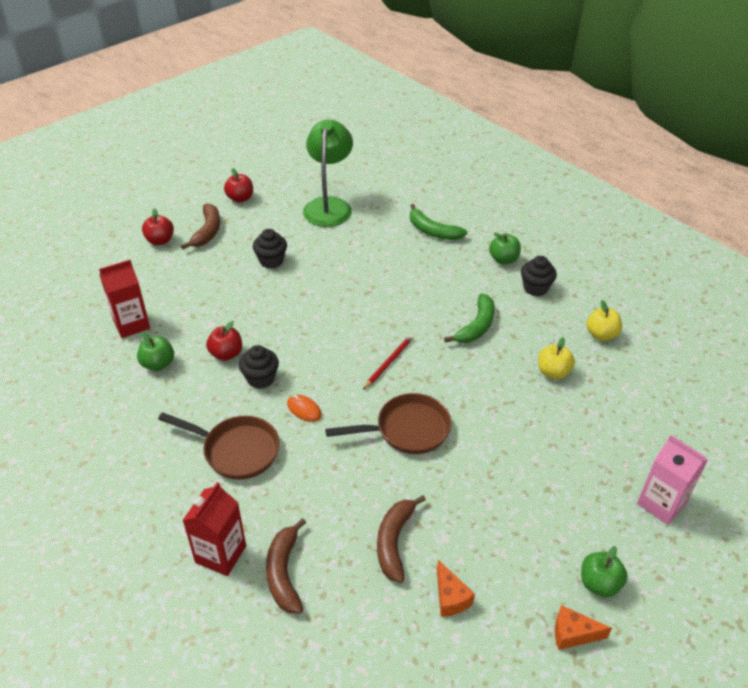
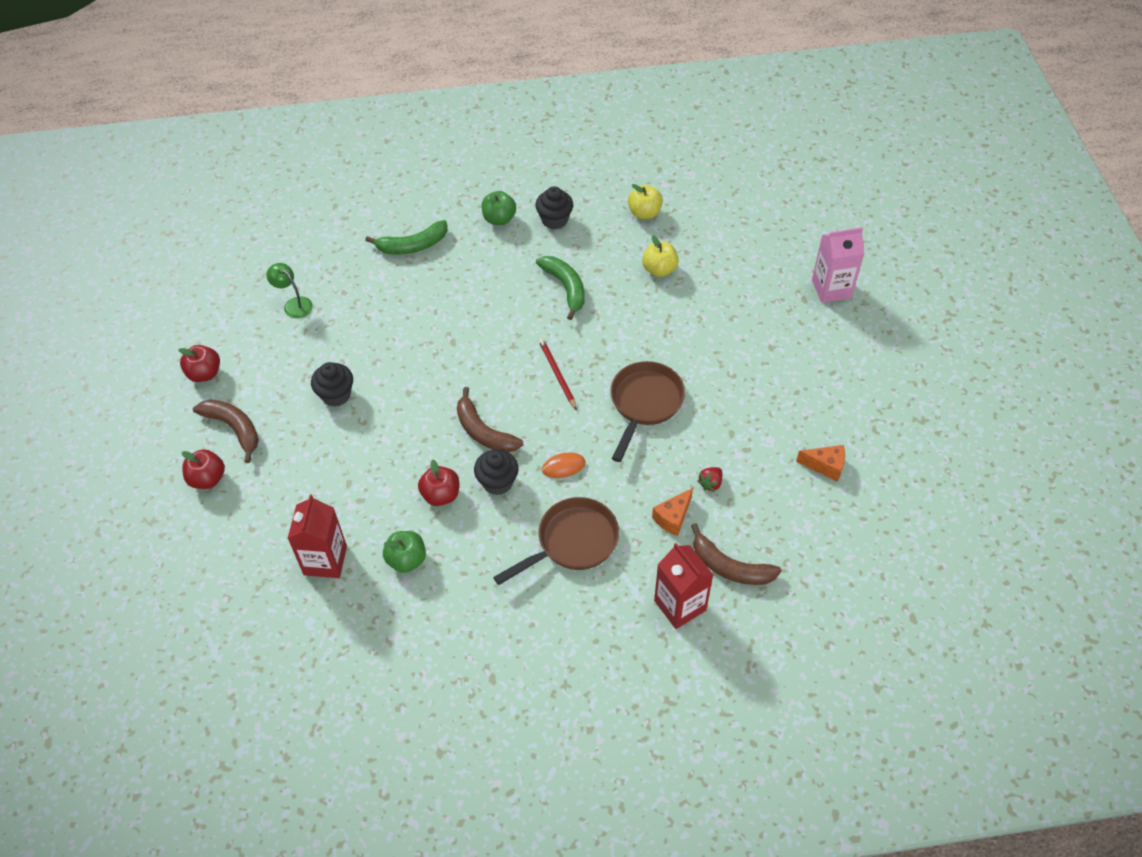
camera: 55 degrees left, 10 degrees up
green lamp [303,120,353,227] -> green lamp [266,263,313,318], size x0.47
brown banana [377,495,426,583] -> brown banana moved to [457,387,523,452]
orange cheese [555,605,612,650] -> orange cheese moved to [652,488,693,536]
green apple [581,546,628,597] -> none
none -> red strawberry [698,467,722,492]

